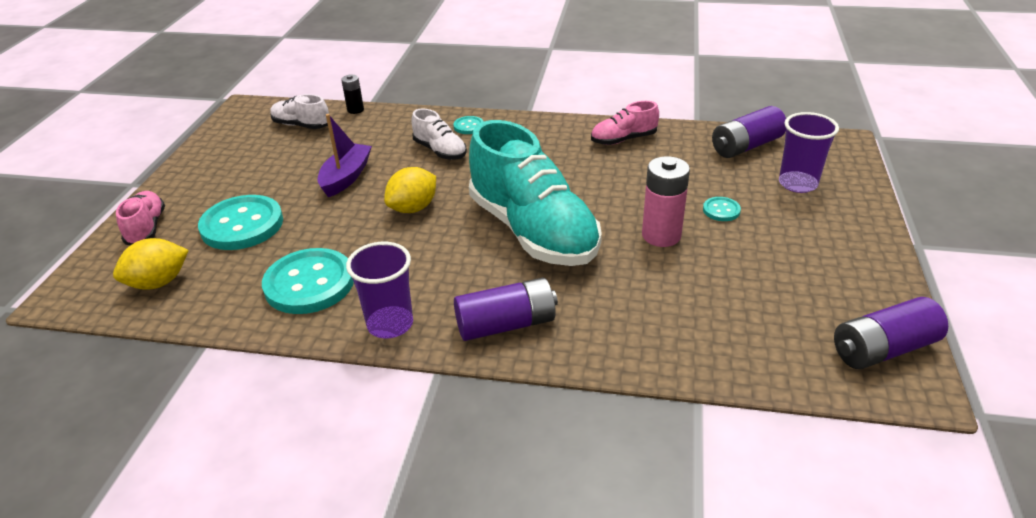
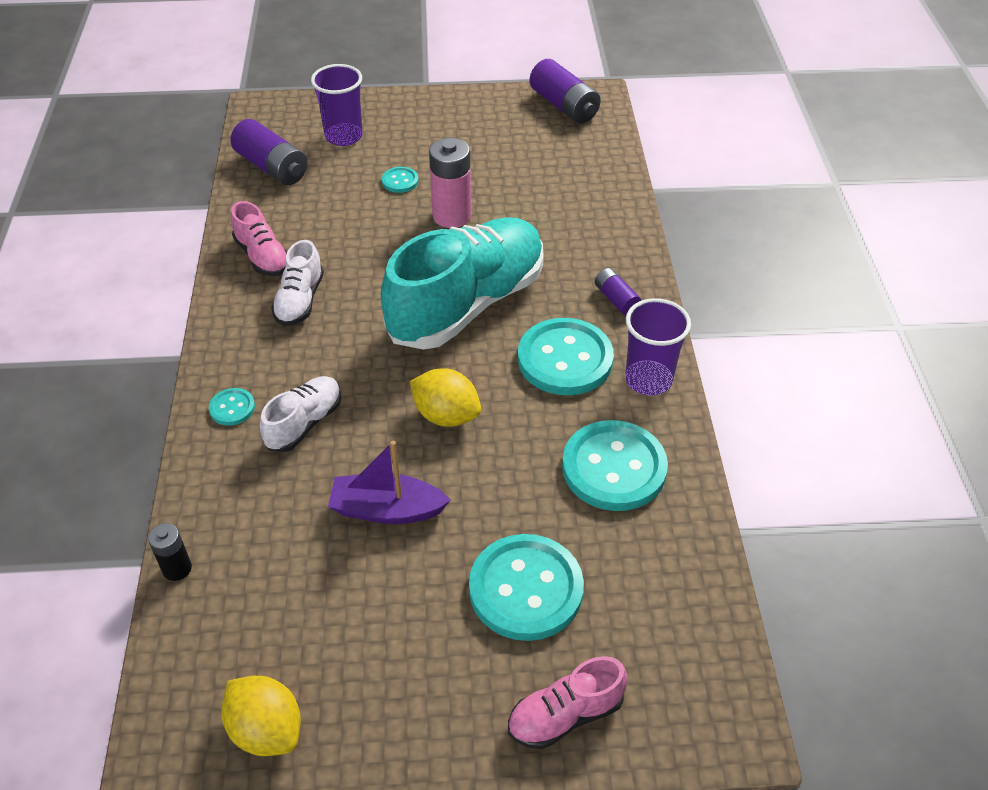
camera: 105 degrees left, 10 degrees up
yellow lemon [113,238,189,290] -> yellow lemon moved to [221,676,301,756]
white shoe [270,94,329,129] -> white shoe moved to [271,240,324,326]
purple battery [454,278,558,341] -> purple battery [595,268,641,315], size x0.56
none -> turquoise button [518,318,614,395]

